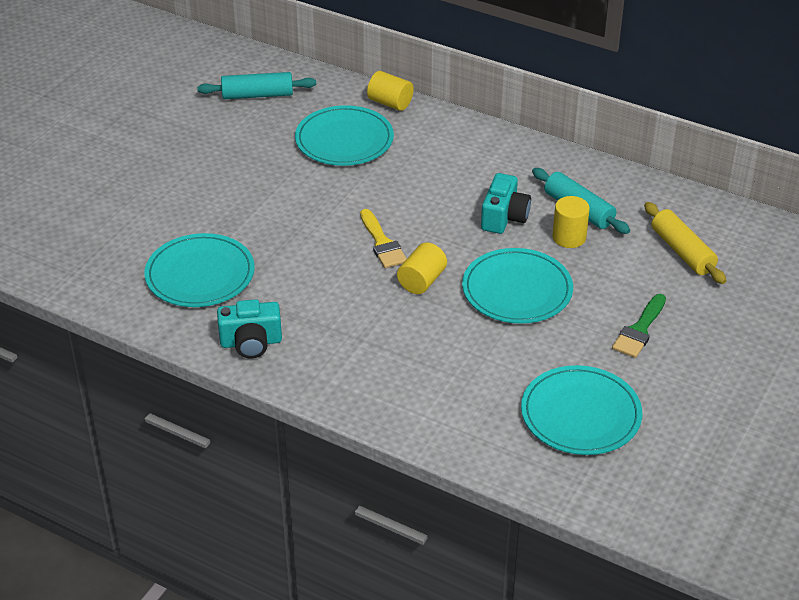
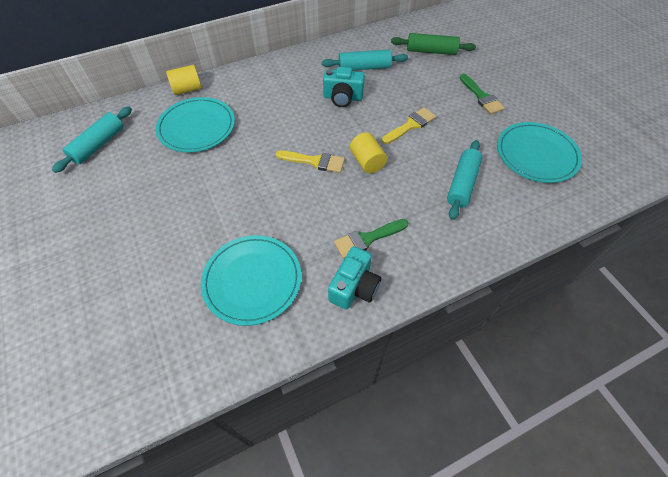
camera: 55 degrees left, 15 degrees up
turquoise plate [462,248,573,324] -> yellow brush [382,107,436,144]
turquoise camera [481,173,531,234] -> turquoise camera turned 135 degrees clockwise [323,67,365,107]
yellow cylinder [552,196,590,248] -> none
yellow rolling pin [644,202,726,284] -> green rolling pin [391,33,476,55]
none -> green brush [334,219,409,259]
none -> turquoise rolling pin [447,140,482,220]

